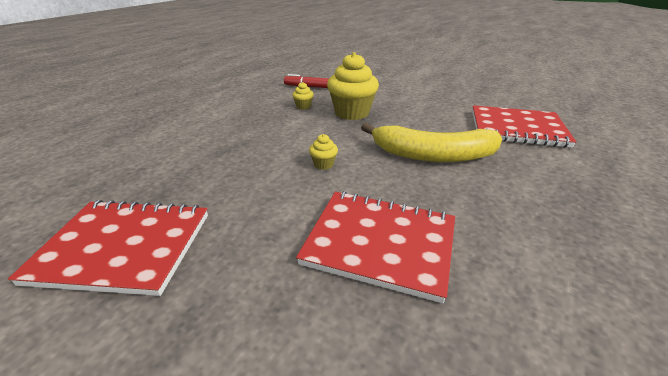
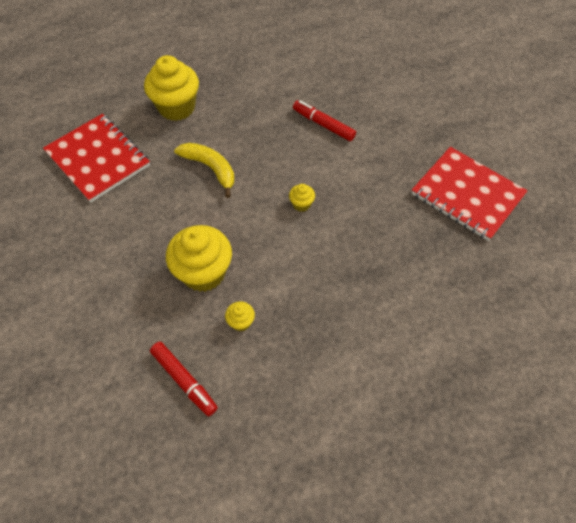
camera: 145 degrees left, 25 degrees up
red notebook [296,191,455,303] -> red marker [293,100,356,141]
yellow banana [361,123,502,162] -> yellow banana [174,143,235,198], size x0.64
none -> yellow cupcake [144,55,199,121]

